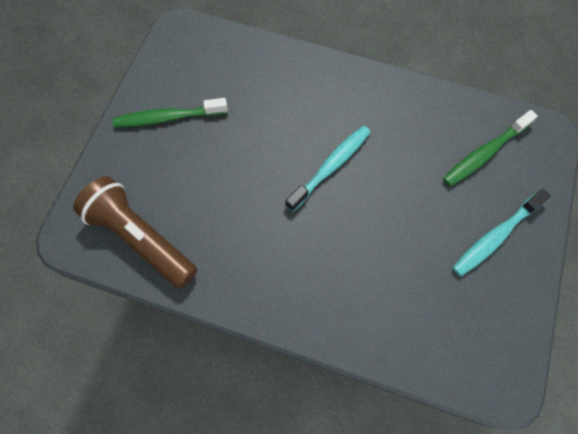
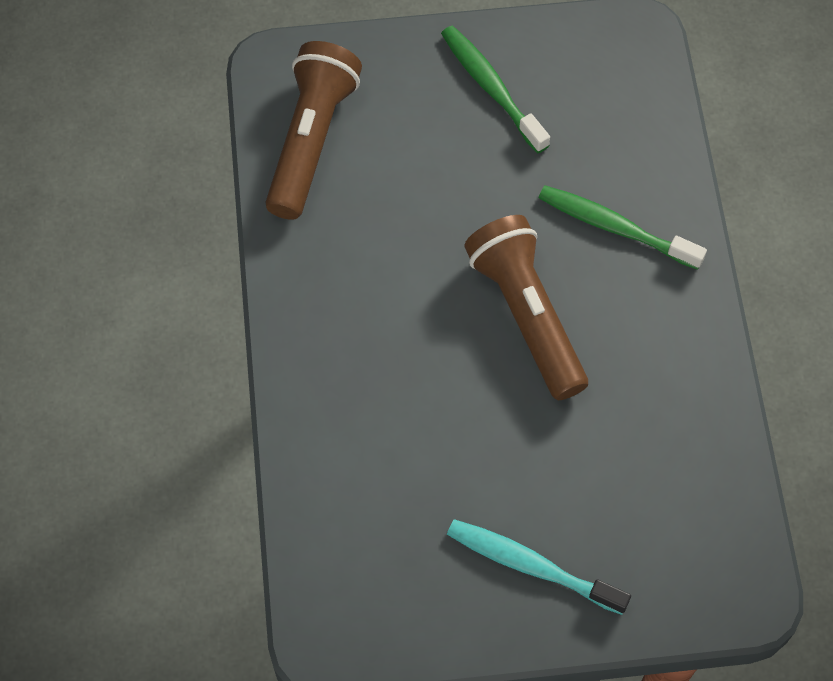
camera: 65 degrees right, 5 degrees down
turquoise toothbrush [285,126,371,212] -> brown flashlight [464,215,588,400]
green toothbrush [443,110,538,187] -> green toothbrush moved to [538,186,707,270]

